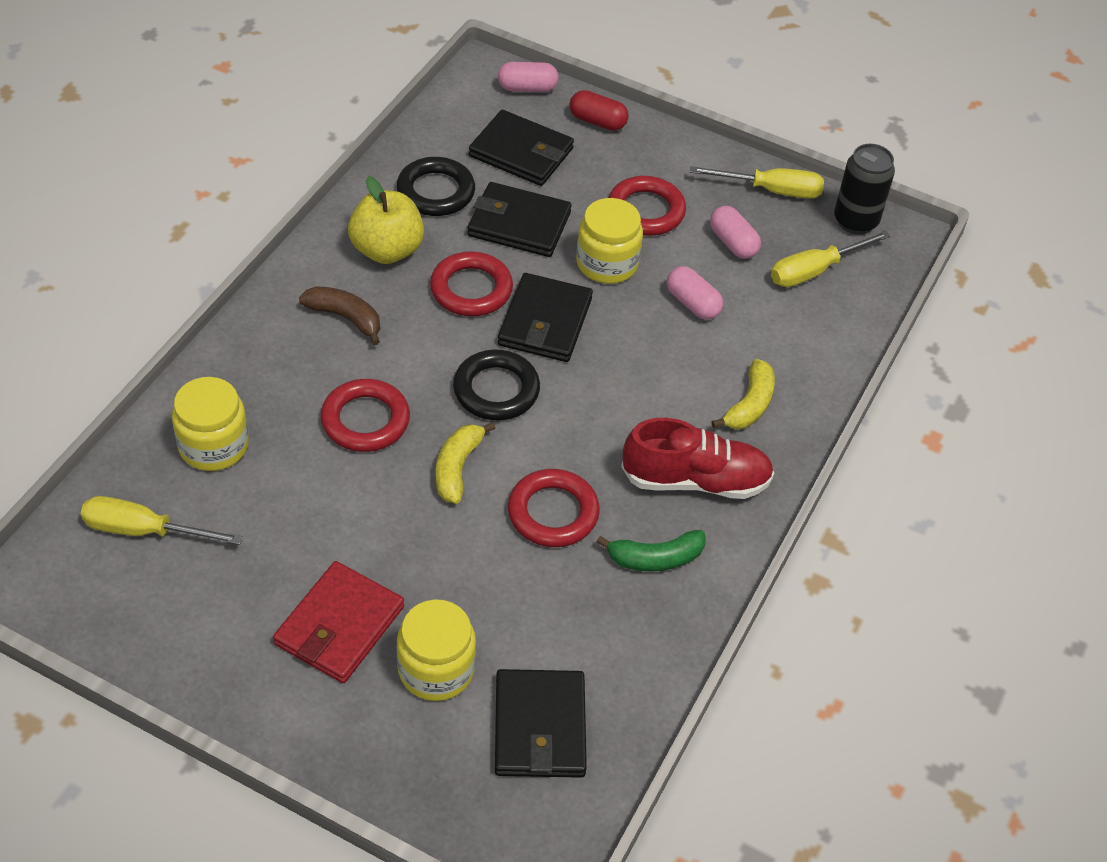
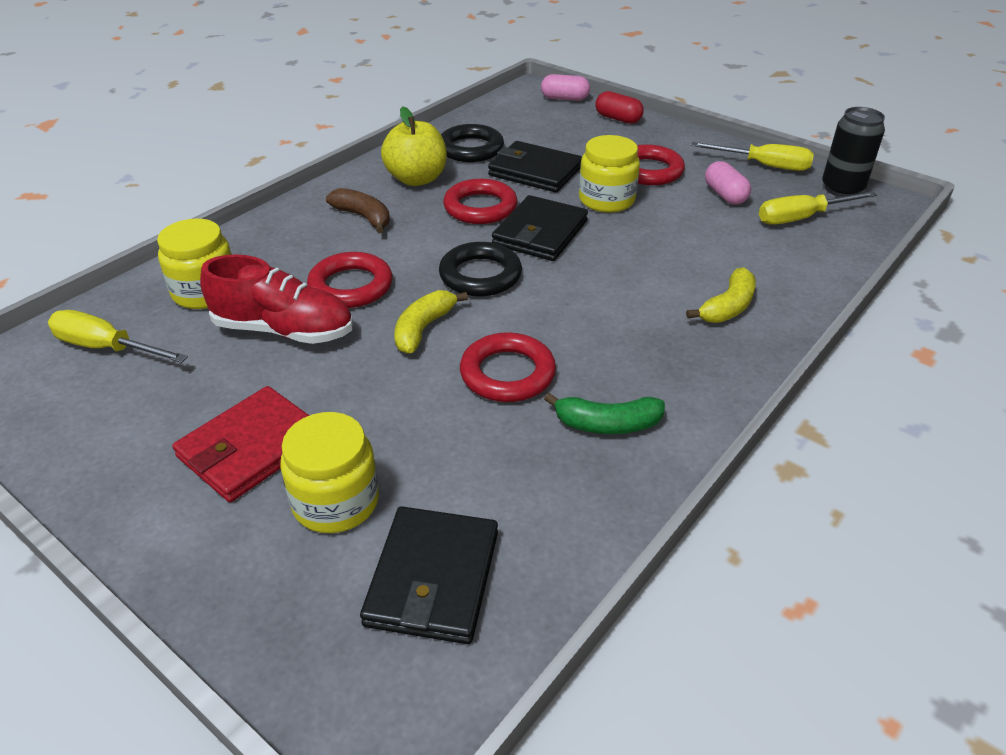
camera: 15 degrees right, 10 degrees down
black wallet [469,110,574,186] -> none
red shoe [621,418,774,499] -> red shoe moved to [200,254,353,344]
pink capsule [667,266,723,320] -> none

